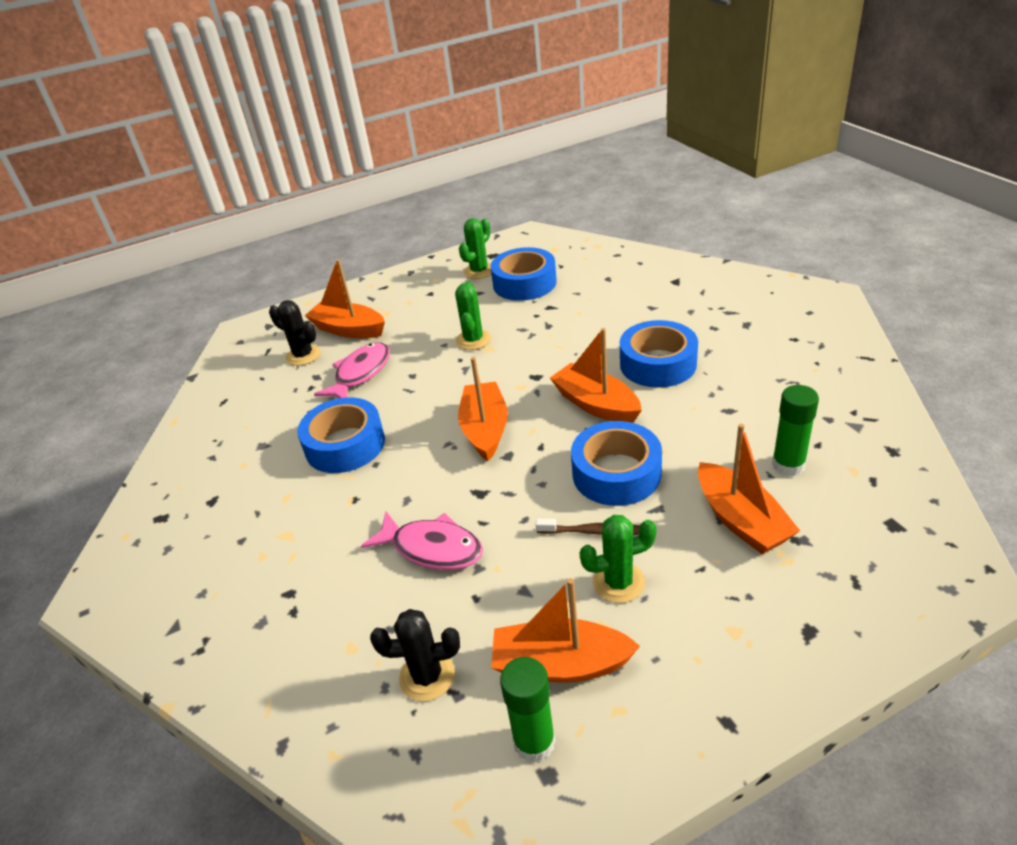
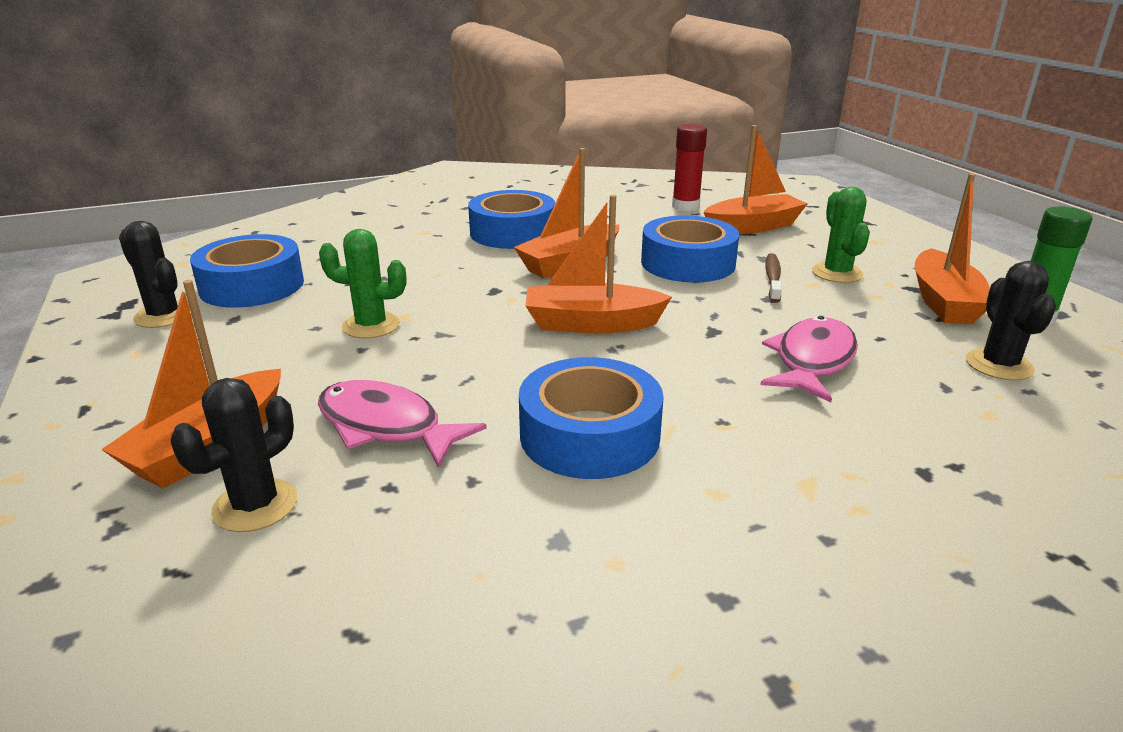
camera: 90 degrees left, 10 degrees down
green cactus [459,218,491,279] -> black cactus [119,221,191,328]
green glue stick [772,385,819,476] -> red glue stick [672,124,707,211]

